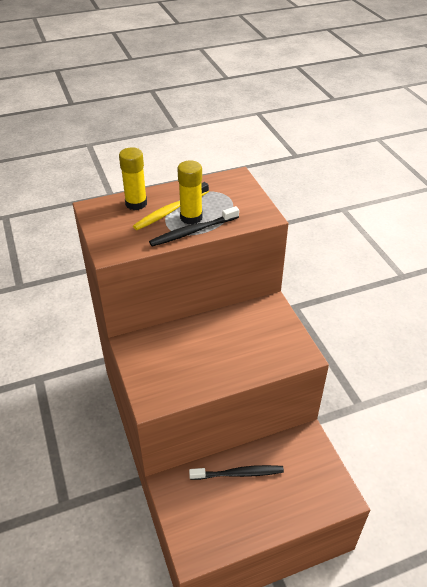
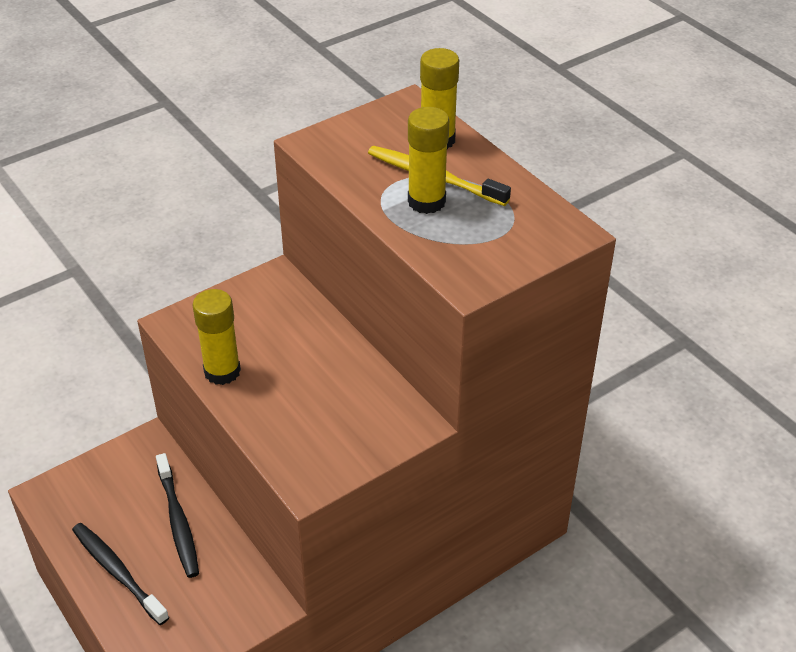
camera: 75 degrees right, 0 degrees up
black toothbrush [149,206,239,246] -> black toothbrush moved to [72,523,169,625]
none -> yellow glue stick [192,289,241,385]

